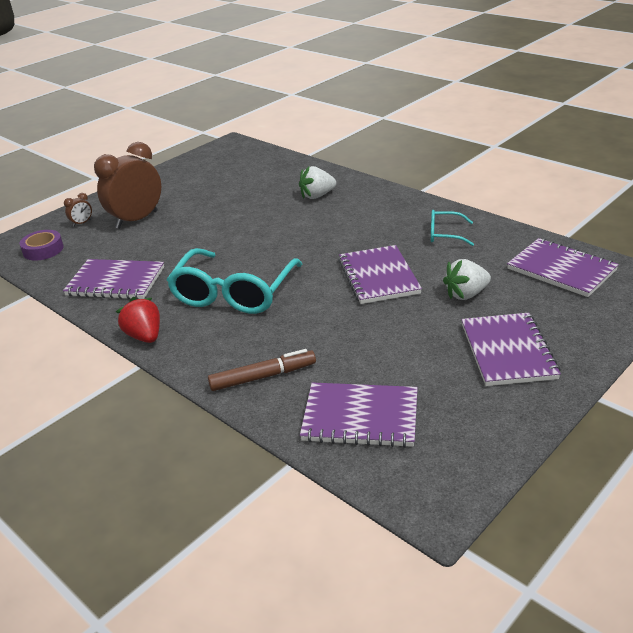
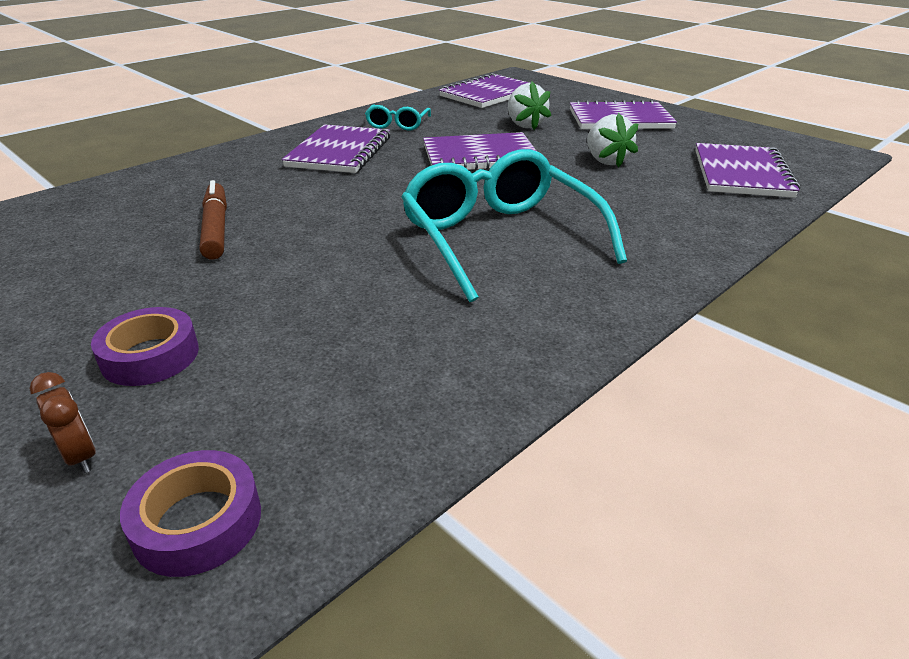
camera: 90 degrees left, 0 degrees up
purple notebook [63,259,164,299] -> purple notebook moved to [282,124,390,173]
brown clock [94,142,161,229] -> purple tape [91,307,199,386]
red strawberry [116,297,160,343] -> none
turquoise glasses [167,248,302,314] -> turquoise glasses turned 135 degrees counterclockwise [401,149,627,303]
brown marker [208,349,316,391] -> brown marker moved to [200,180,227,260]
white strawberry [299,166,336,199] -> white strawberry moved to [587,112,638,168]

